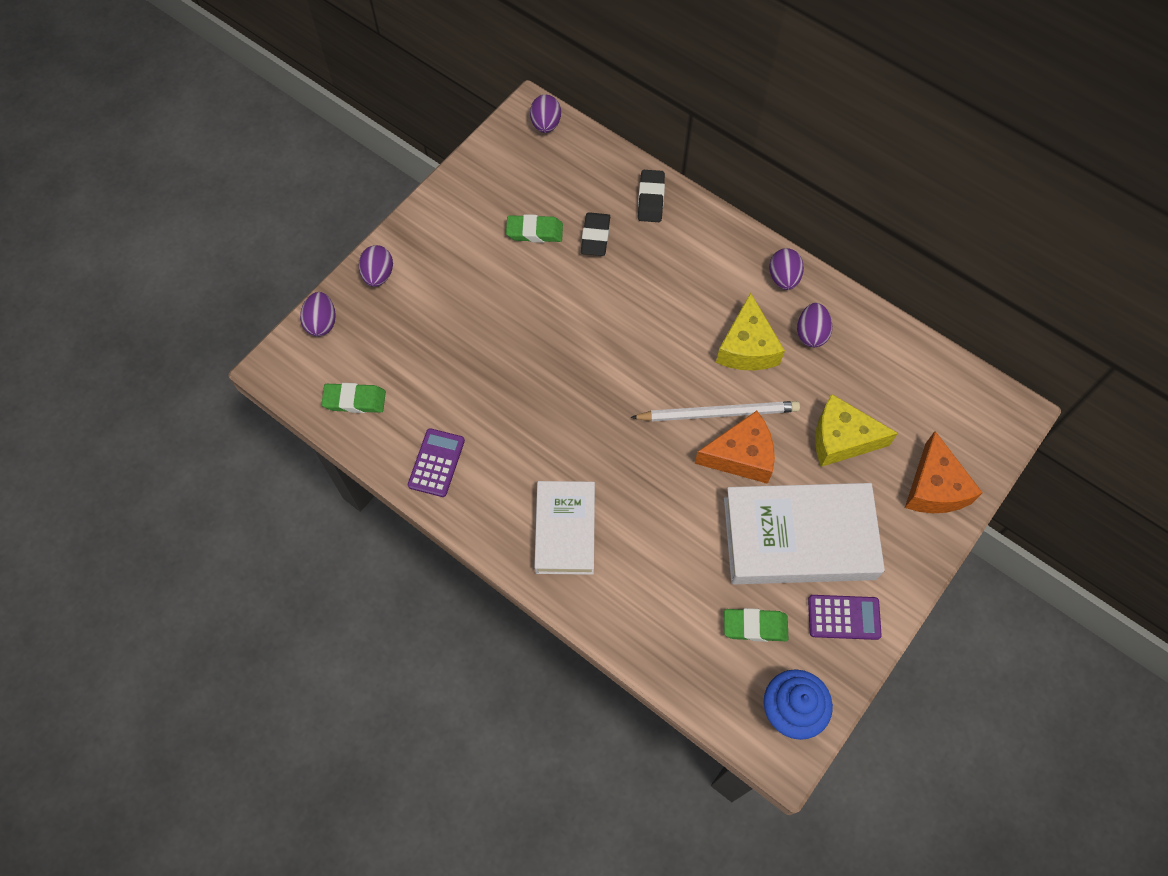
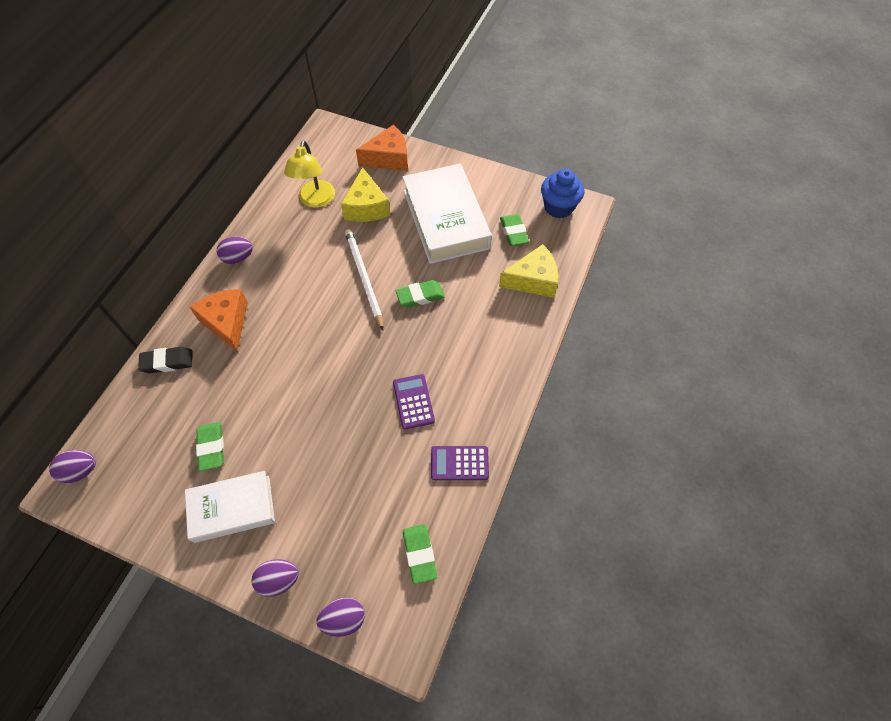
camera: 105 degrees left, 5 degrees down
white book [534,481,595,575] -> white book moved to [185,471,275,543]
black eraser [581,212,610,256] -> none
orange cheese [695,411,775,484] -> orange cheese moved to [190,289,248,352]
yellow cheese [716,293,785,370] -> yellow cheese moved to [499,244,559,298]
purple egg [797,303,832,347] -> none
purple calculator [808,595,882,640] -> purple calculator moved to [393,374,435,430]
none -> yellow lamp [284,140,335,208]
none -> green eraser [396,280,445,308]

